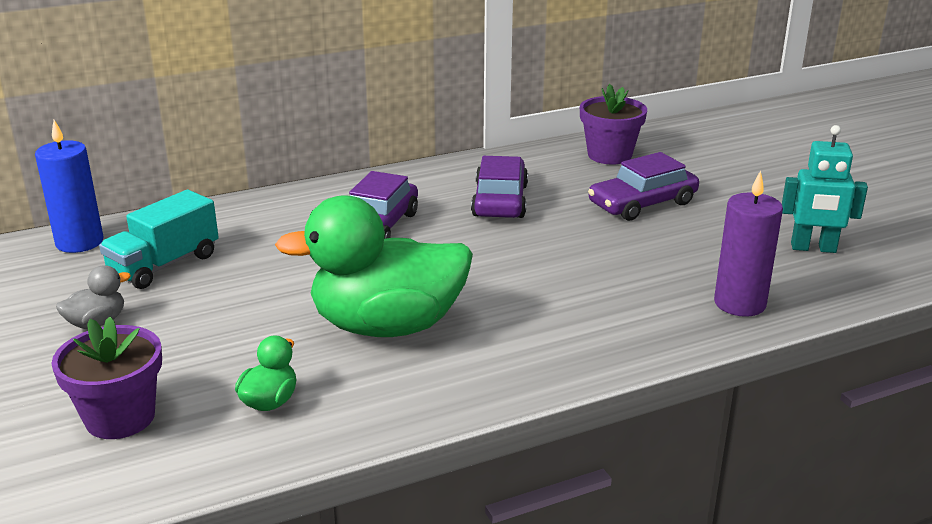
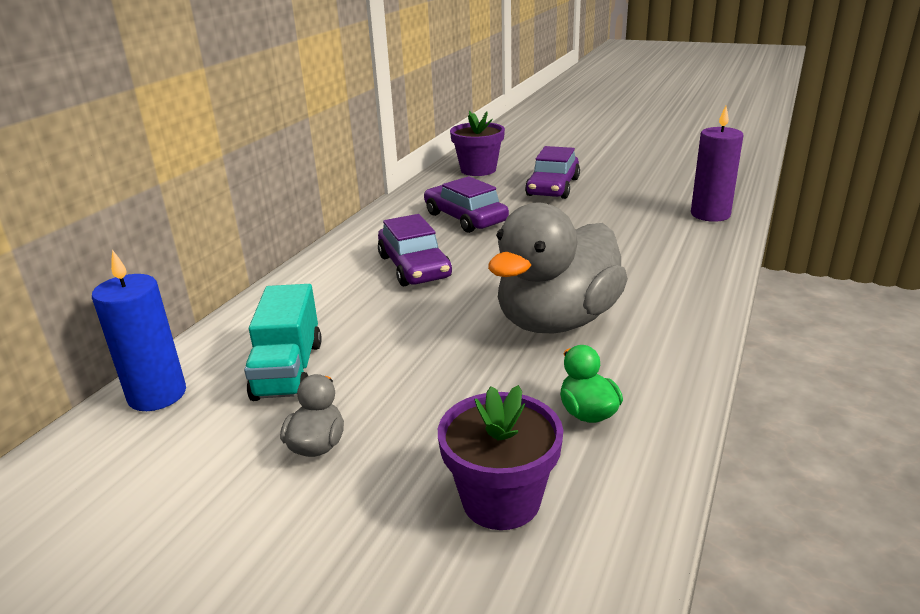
camera: 40 degrees left, 0 degrees up
green duck [275,195,473,337] -> grey duck [488,202,628,333]
turquoise robot [782,125,868,253] -> none

